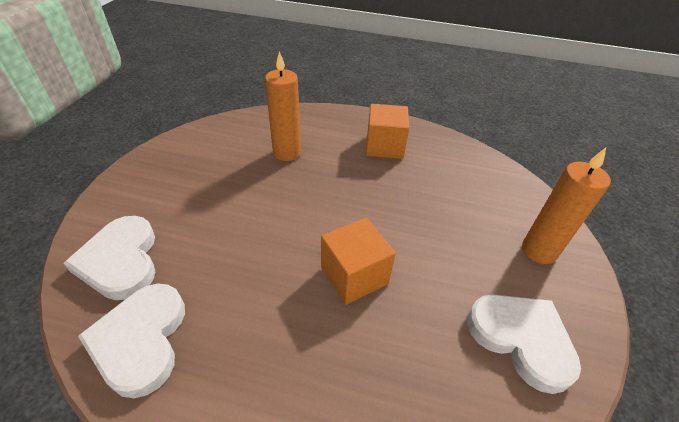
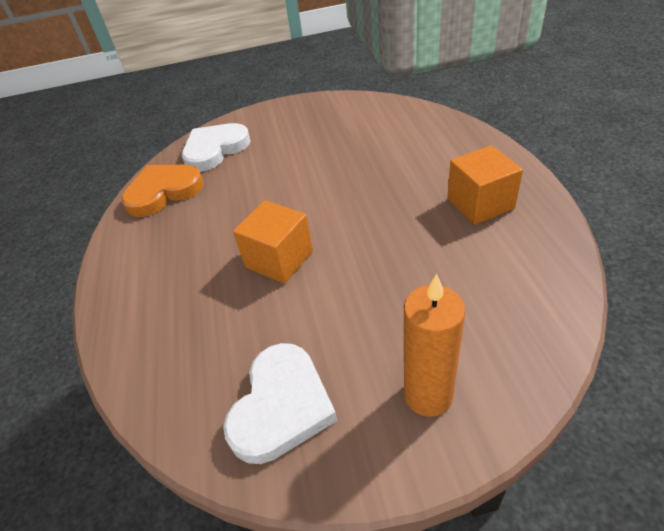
camera: 70 degrees right, 0 degrees up
white heart [78,284,185,398] -> orange heart [121,165,204,217]
orange candle [265,51,301,161] -> none

